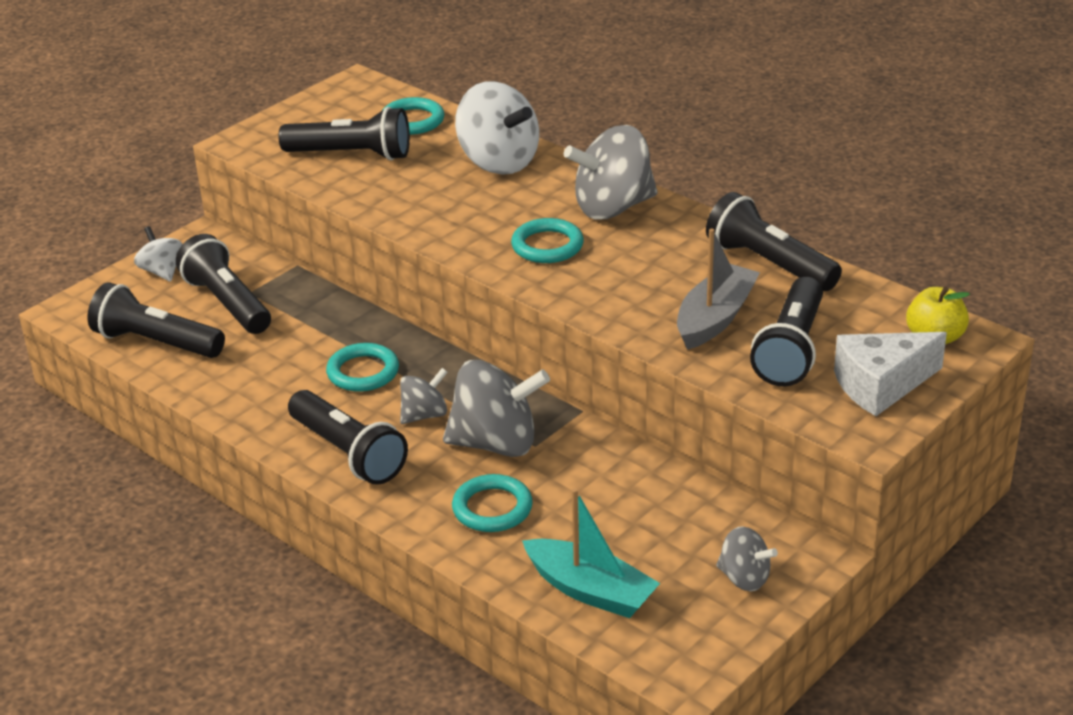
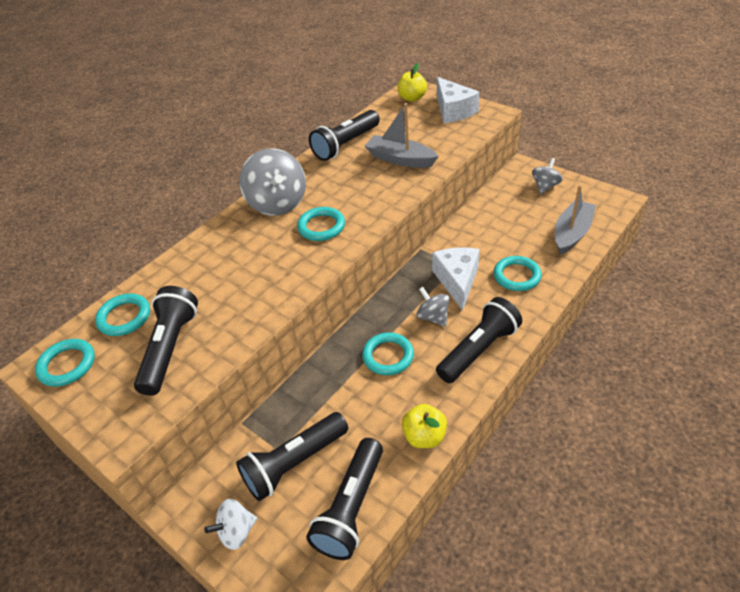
camera: 90 degrees left, 10 degrees up
grey spinning top [443,360,550,457] -> white cheese [432,247,480,311]
white spinning top [455,81,539,175] -> none
turquoise boat [522,488,660,618] -> grey boat [555,185,596,255]
black flashlight [750,277,823,387] -> none
none -> turquoise ring [35,339,95,387]
none -> yellow apple [402,404,447,448]

